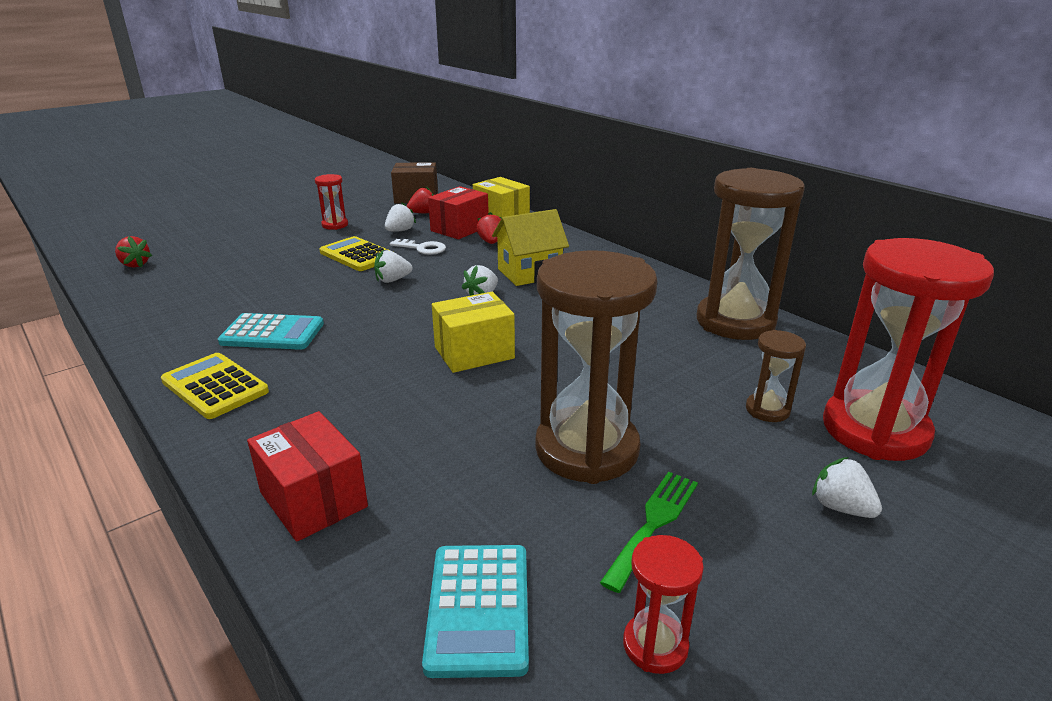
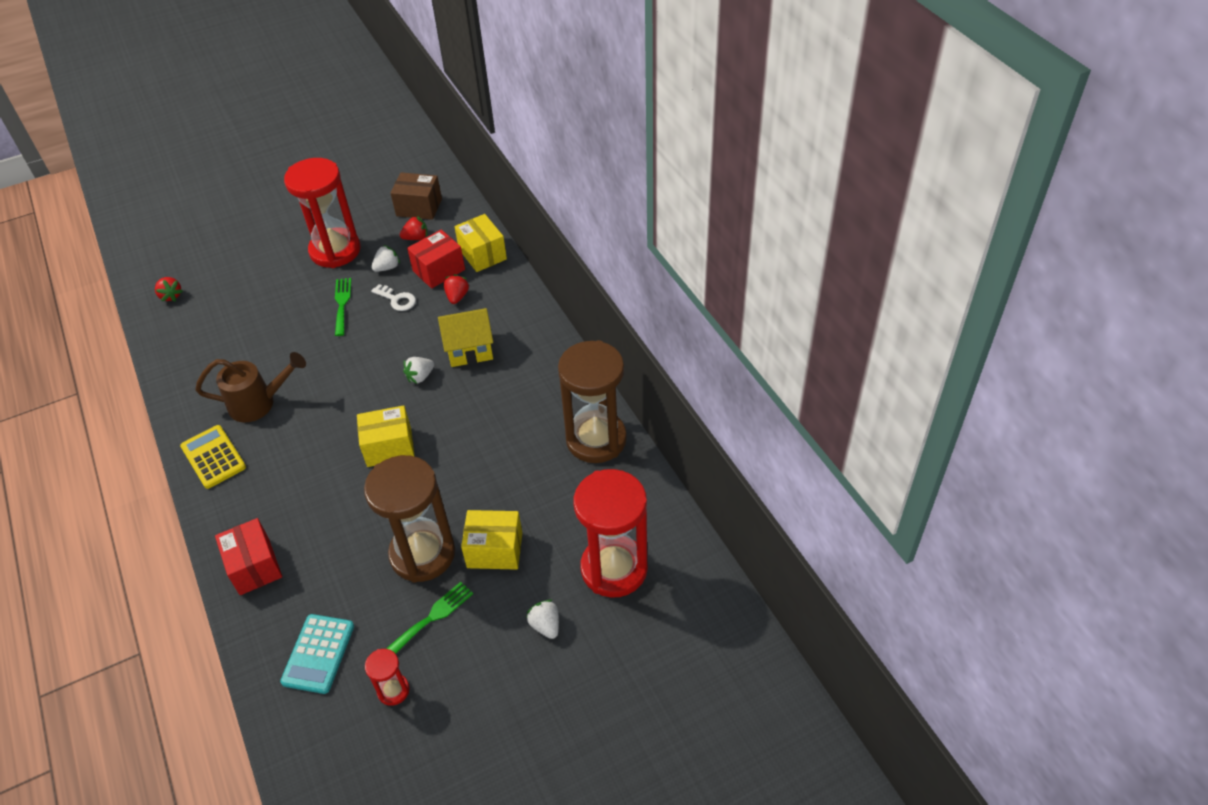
camera: 15 degrees right, 20 degrees up
turquoise calculator [218,313,324,350] -> brown watering can [195,352,306,422]
red hourglass [315,174,348,230] -> red hourglass [284,158,361,268], size x2.23
yellow calculator [319,236,395,271] -> green fork [335,278,351,336]
white strawberry [374,250,413,283] -> none
brown hourglass [746,330,806,422] -> none
none -> yellow box [461,510,522,570]

